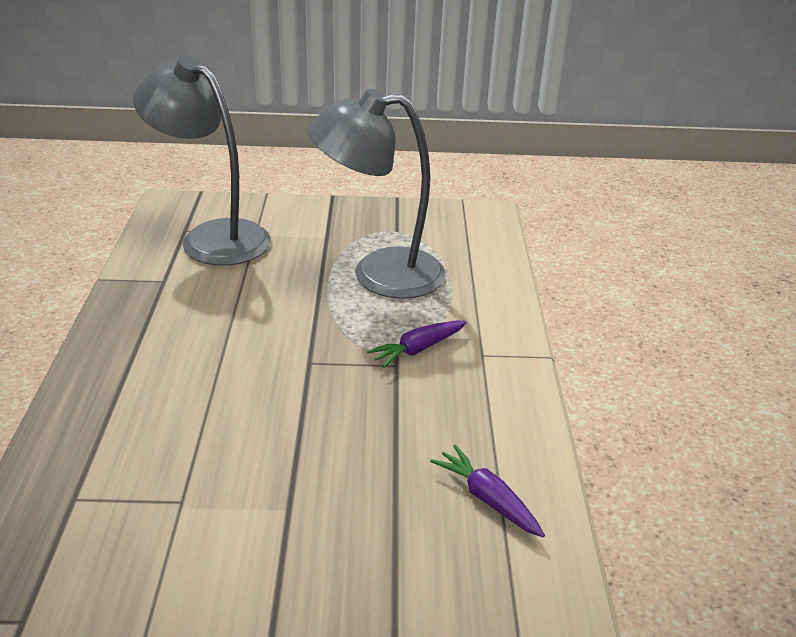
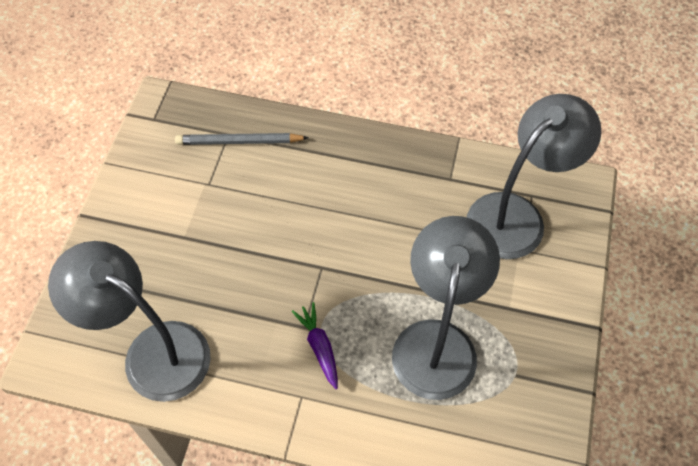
camera: 105 degrees right, 25 degrees up
purple carrot [430,445,545,537] -> grey lamp [48,241,211,402]
none -> grey pencil [175,133,309,145]

